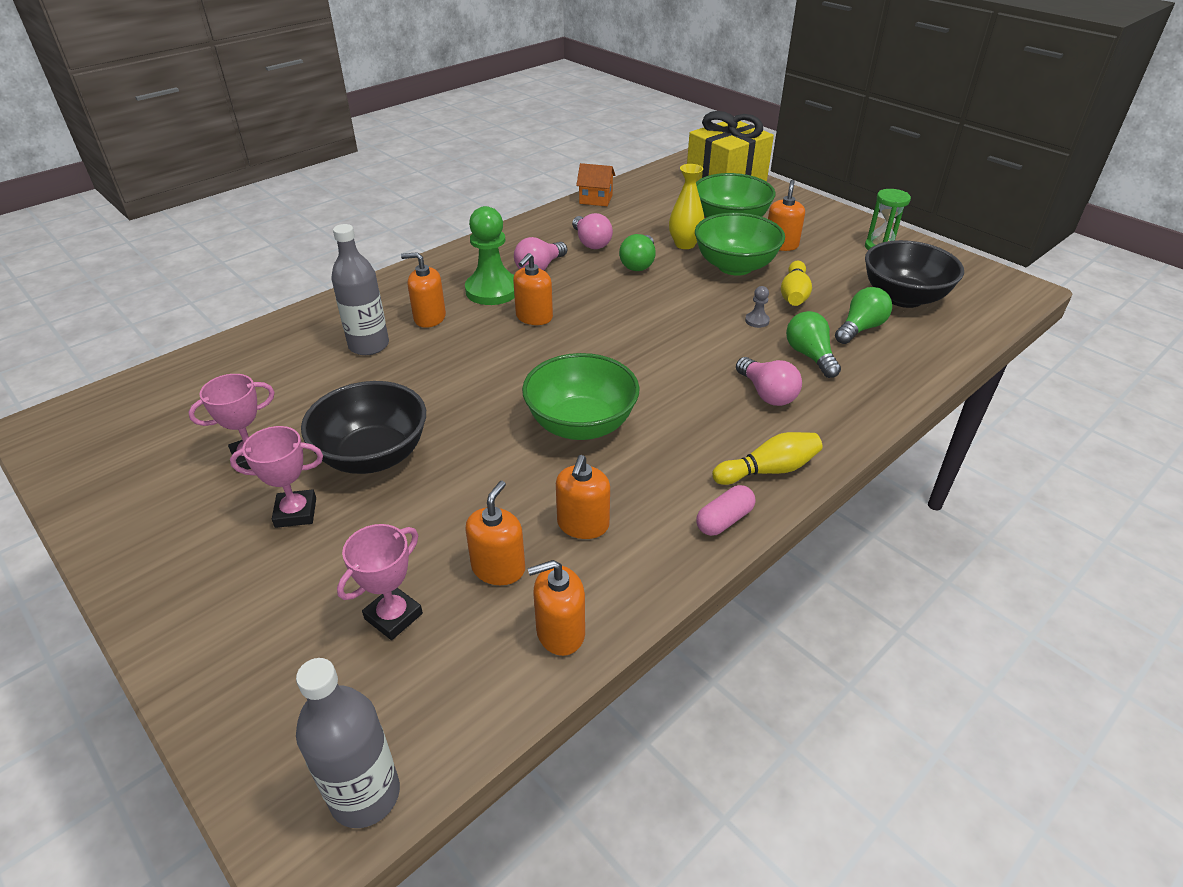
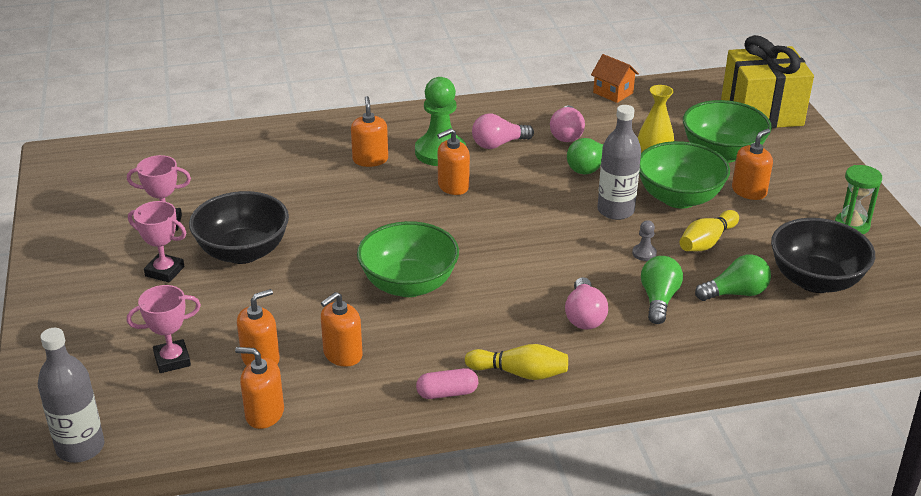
camera: 30 degrees right, 5 degrees down
grey bottle [331,224,389,355] -> grey bottle moved to [597,105,641,220]
orange soap dispenser [401,252,446,328] -> orange soap dispenser turned 45 degrees clockwise [351,96,388,167]

